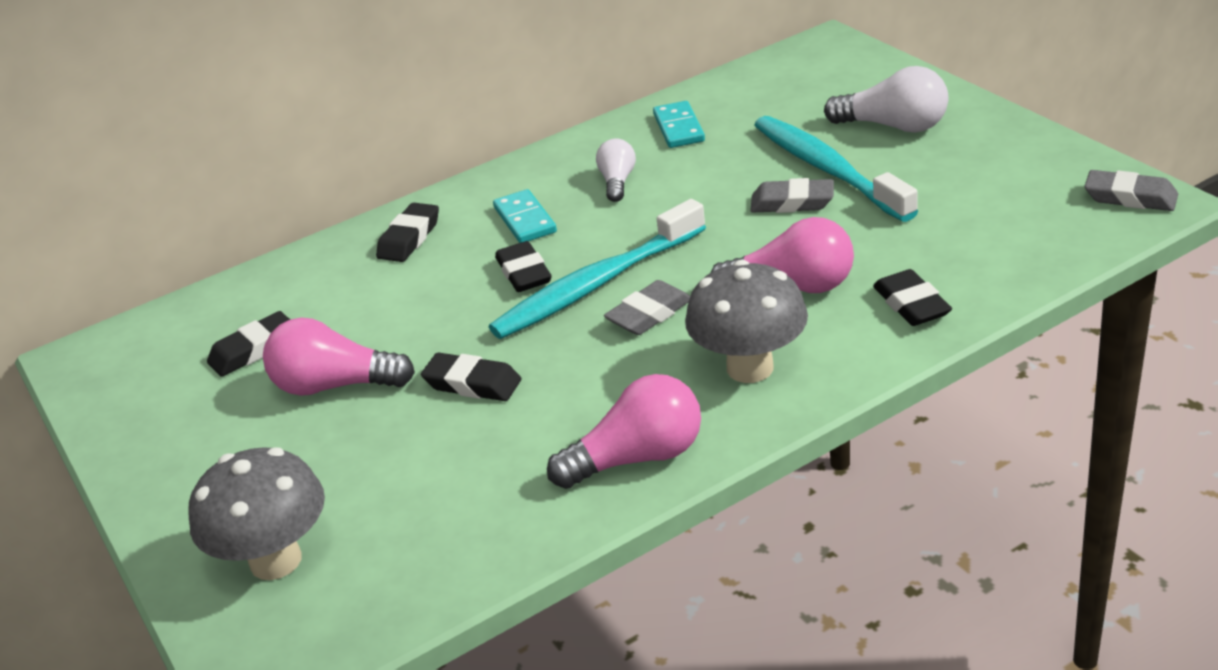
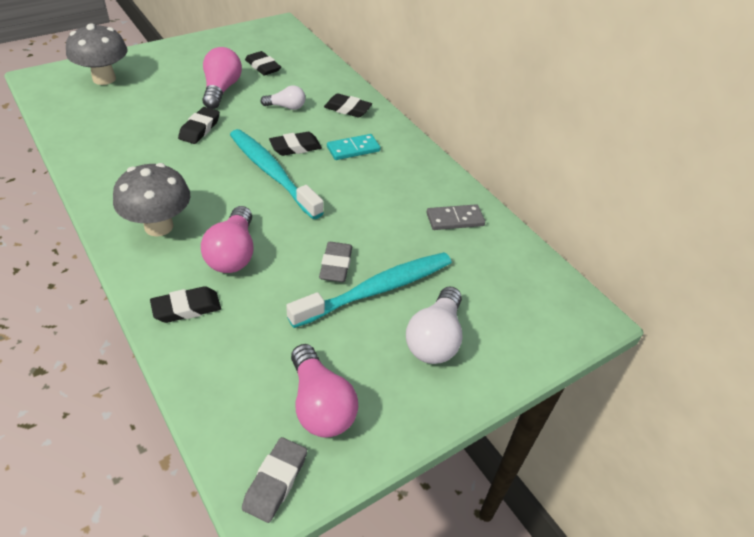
camera: 80 degrees right, 10 degrees up
pink light bulb [547,374,701,489] -> pink light bulb moved to [291,344,358,438]
white light bulb [596,139,636,202] -> white light bulb moved to [260,85,305,110]
grey eraser [604,280,690,335] -> none
turquoise domino [653,101,705,148] -> grey domino [426,204,485,230]

